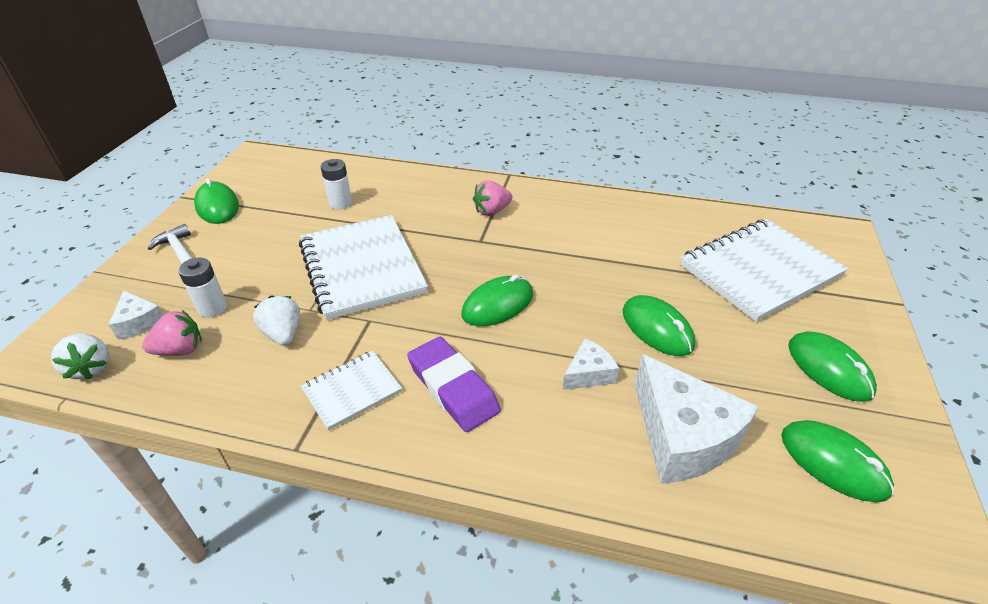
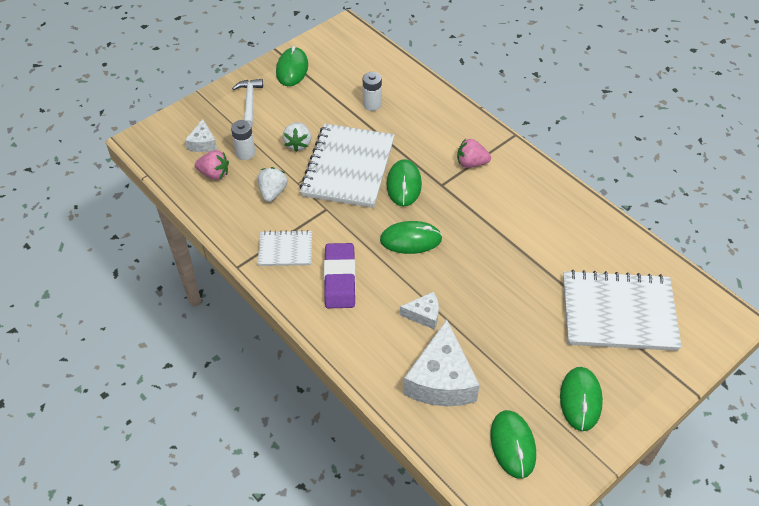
camera: 35 degrees right, 10 degrees up
white strawberry [51,333,109,380] -> white strawberry moved to [282,122,311,152]
green mouse [623,295,695,356] -> green mouse moved to [387,159,422,207]

